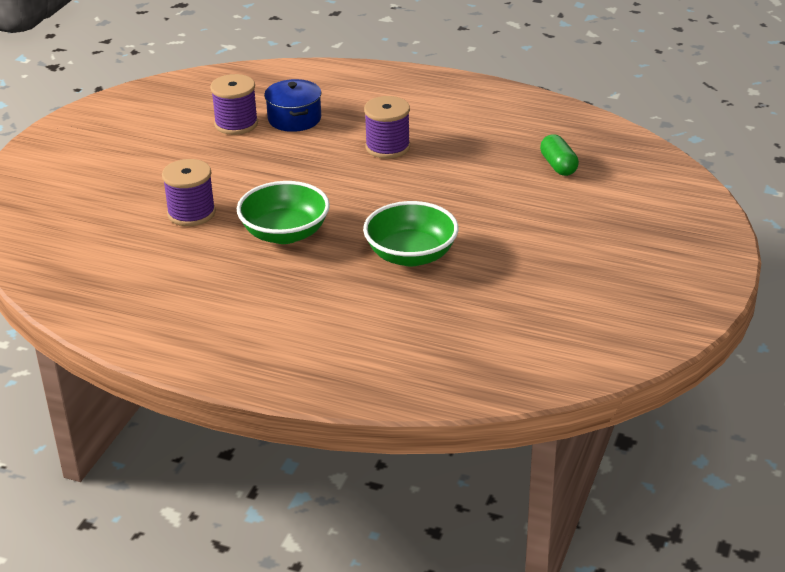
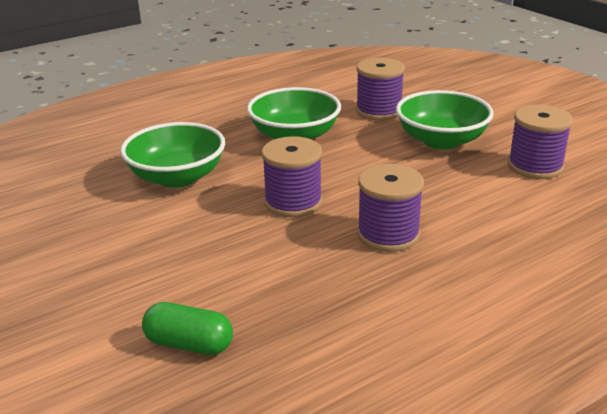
camera: 125 degrees right, 5 degrees down
blue pot [264,79,322,132] -> none
none -> purple spool [261,136,322,217]
none -> green bowl [396,90,494,149]

